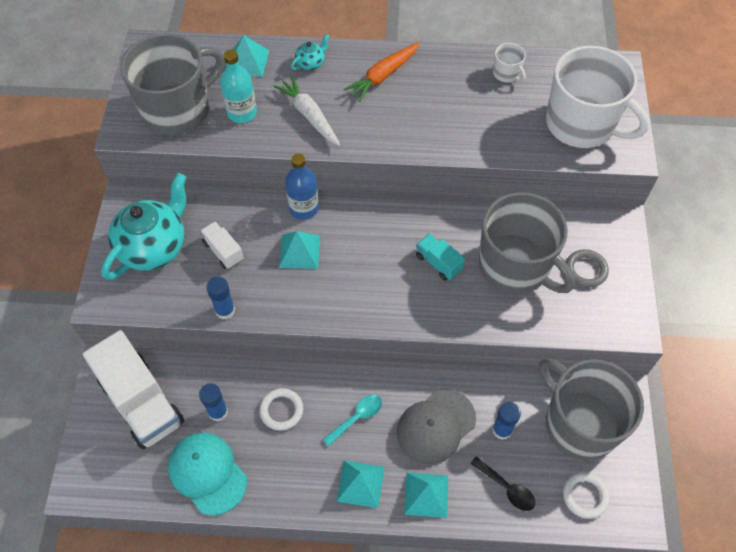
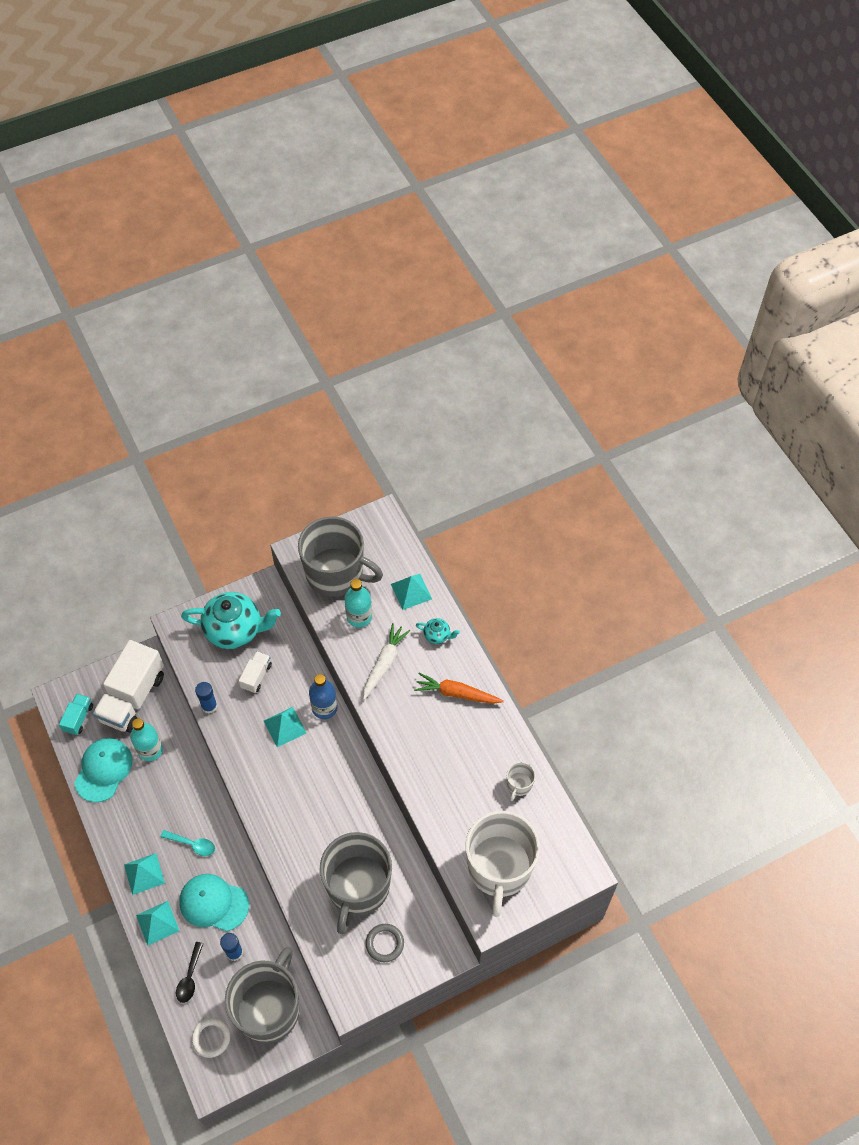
camera: 60 degrees right, 0 degrees up
blue glue stick [199,383,228,421] -> turquoise bottle [130,718,163,761]
white ring [259,388,303,431] -> none
grey cap [397,388,476,465] -> turquoise cap [179,874,249,931]
turquoise truck [416,234,465,281] -> turquoise truck moved to [59,694,93,735]

